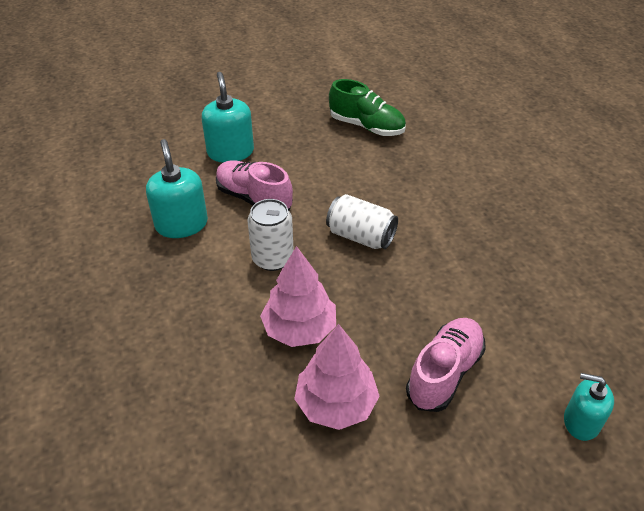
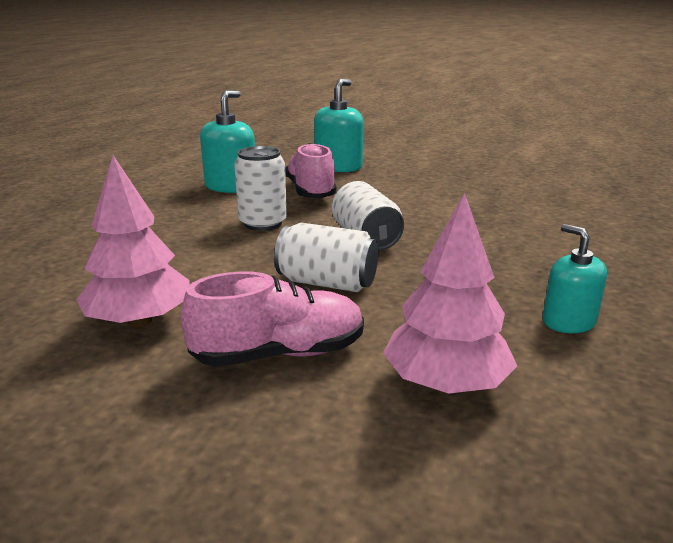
camera: 40 degrees right, 20 degrees down
pink tree [260,246,336,347] -> pink tree moved to [383,193,517,394]
green shoe [329,79,406,136] -> none
turquoise soap dispenser [564,373,614,441] -> turquoise soap dispenser moved to [543,224,607,333]
none -> white can [274,223,378,292]

